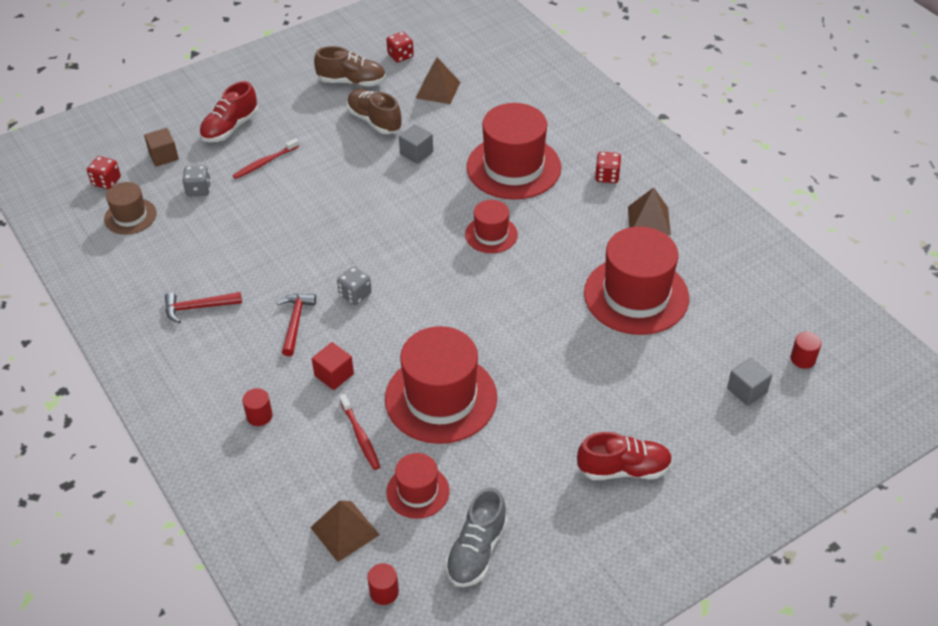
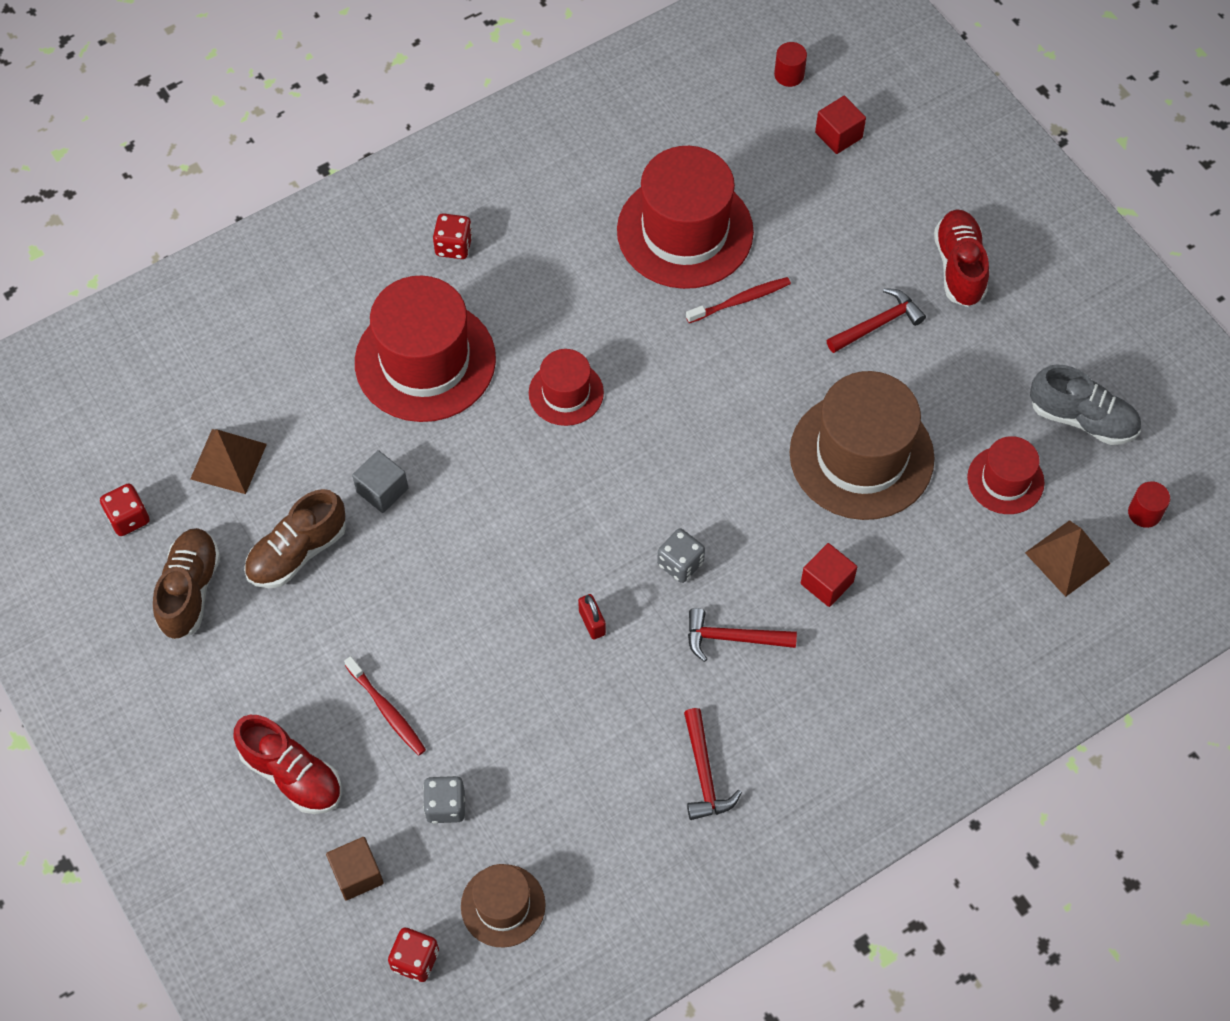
camera: 90 degrees left, 15 degrees up
red cylinder [242,388,273,426] -> none
red toothbrush [339,394,380,470] -> red toothbrush moved to [686,277,791,323]
red hat [385,326,497,444] -> brown hat [790,371,935,520]
brown pyramid [628,187,671,236] -> none
grey cube [727,357,772,406] -> red cube [815,96,866,154]
none -> red padlock [578,594,606,640]
none -> red hammer [827,288,926,353]

